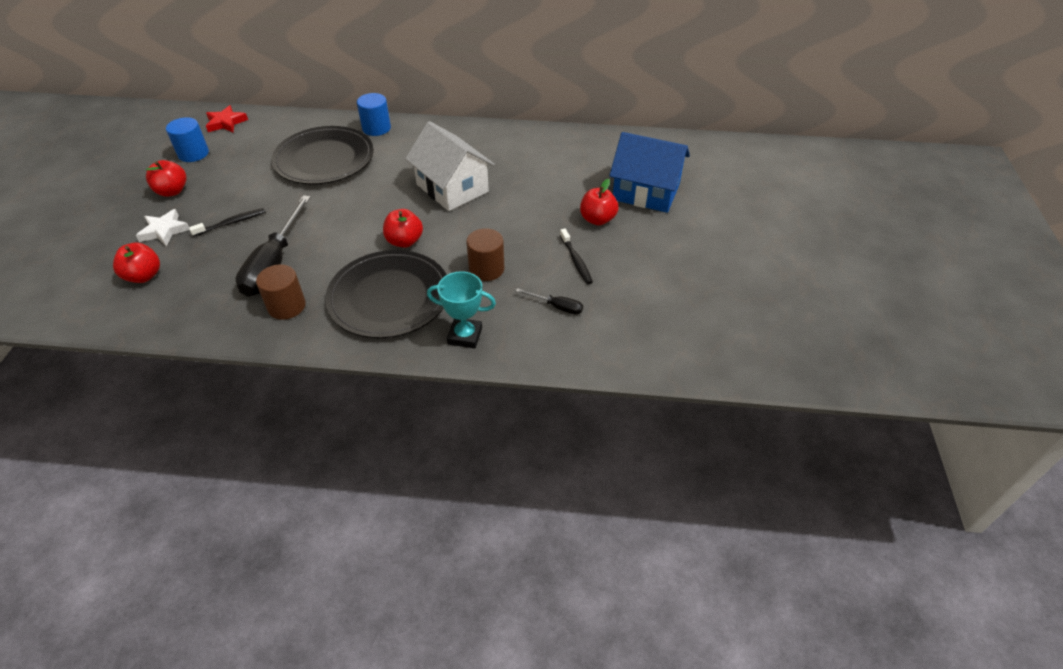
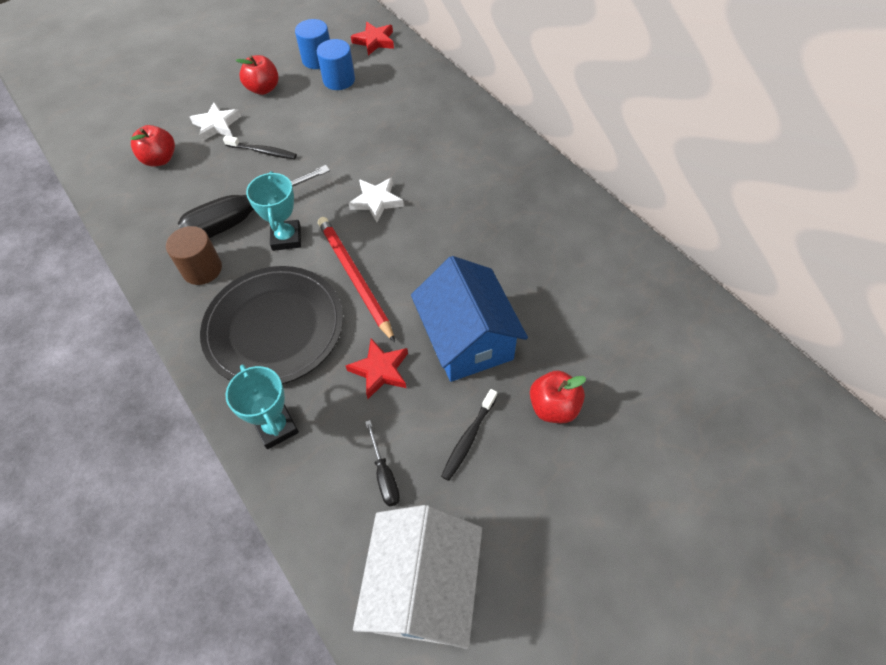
camera: 50 degrees right, 10 degrees up
black plate [271,126,374,185] -> none
blue cylinder [357,93,391,136] -> blue cylinder moved to [317,39,355,90]
red apple [383,209,423,248] -> red pencil [318,217,395,342]
white house [405,121,495,211] -> white house moved to [353,505,482,649]
brown cylinder [466,228,504,281] -> red star [345,339,408,399]
blue house [609,132,690,213] -> blue house moved to [411,256,528,382]
none -> turquoise trophy [246,171,301,251]
none -> white star [349,178,404,222]

